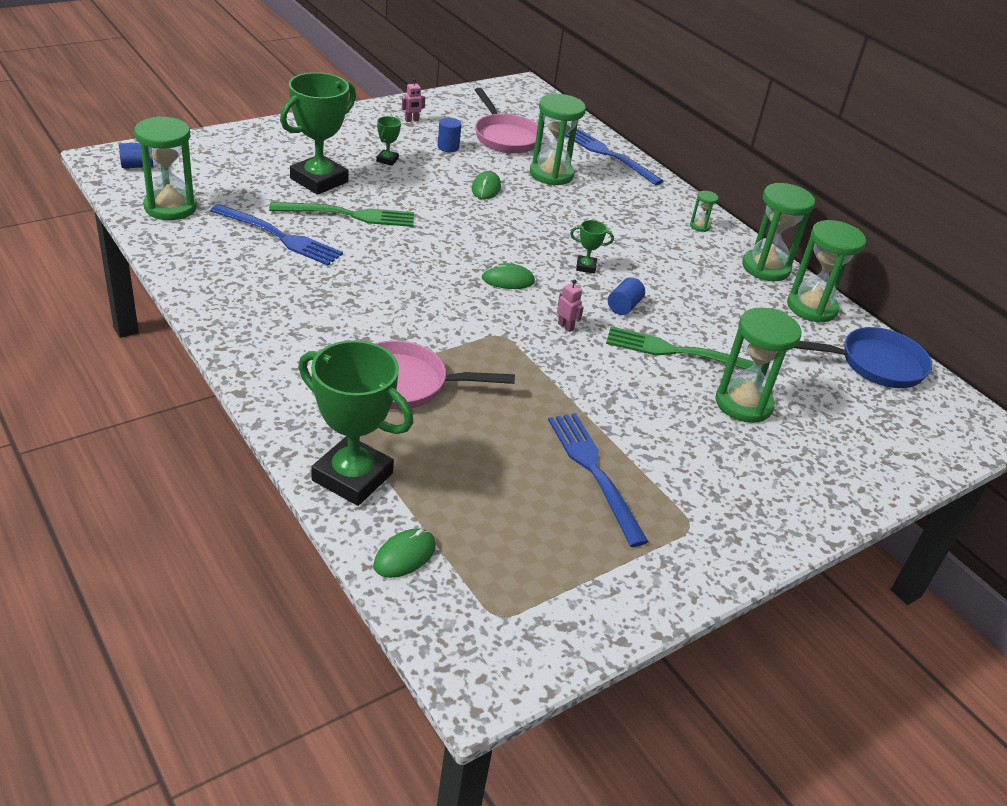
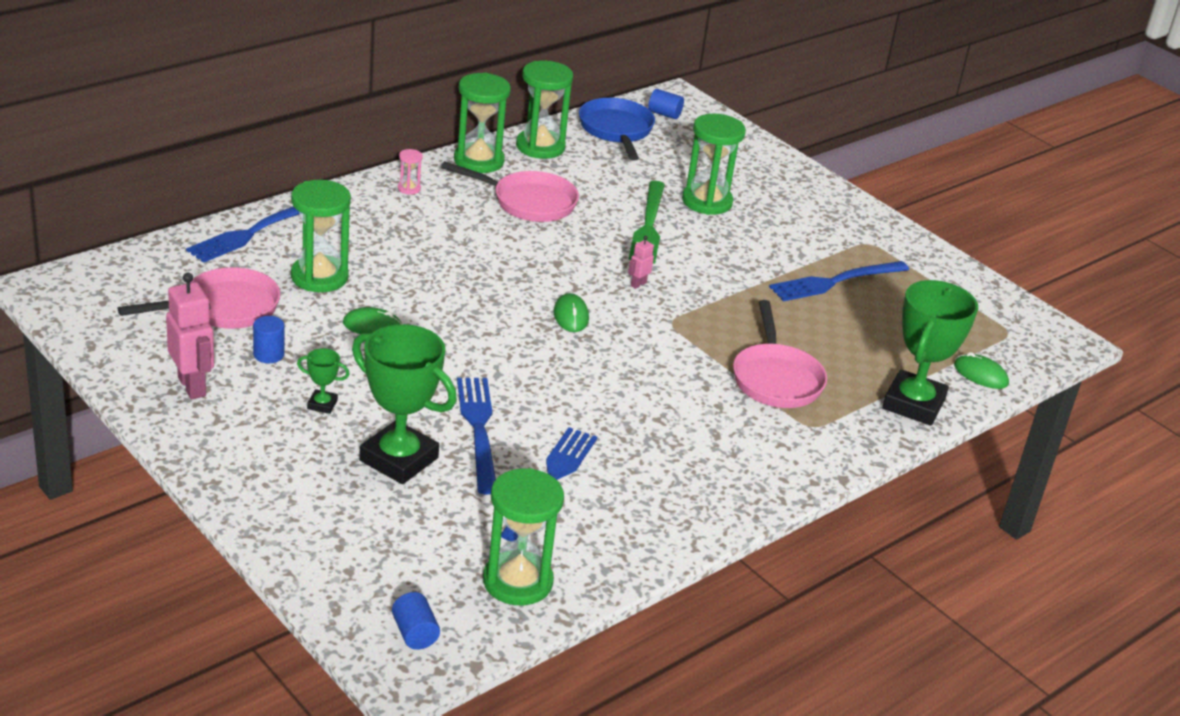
camera: 95 degrees left, 5 degrees down
green fork [269,202,414,227] -> blue fork [457,378,496,494]
pink robot [402,78,425,122] -> pink robot [166,273,214,399], size x2.08
green trophy [570,220,614,274] -> none
blue cylinder [608,277,645,315] -> blue cylinder moved to [648,89,684,119]
green hourglass [690,191,719,232] -> pink hourglass [398,149,423,195]
none -> pink pan [441,161,579,222]

